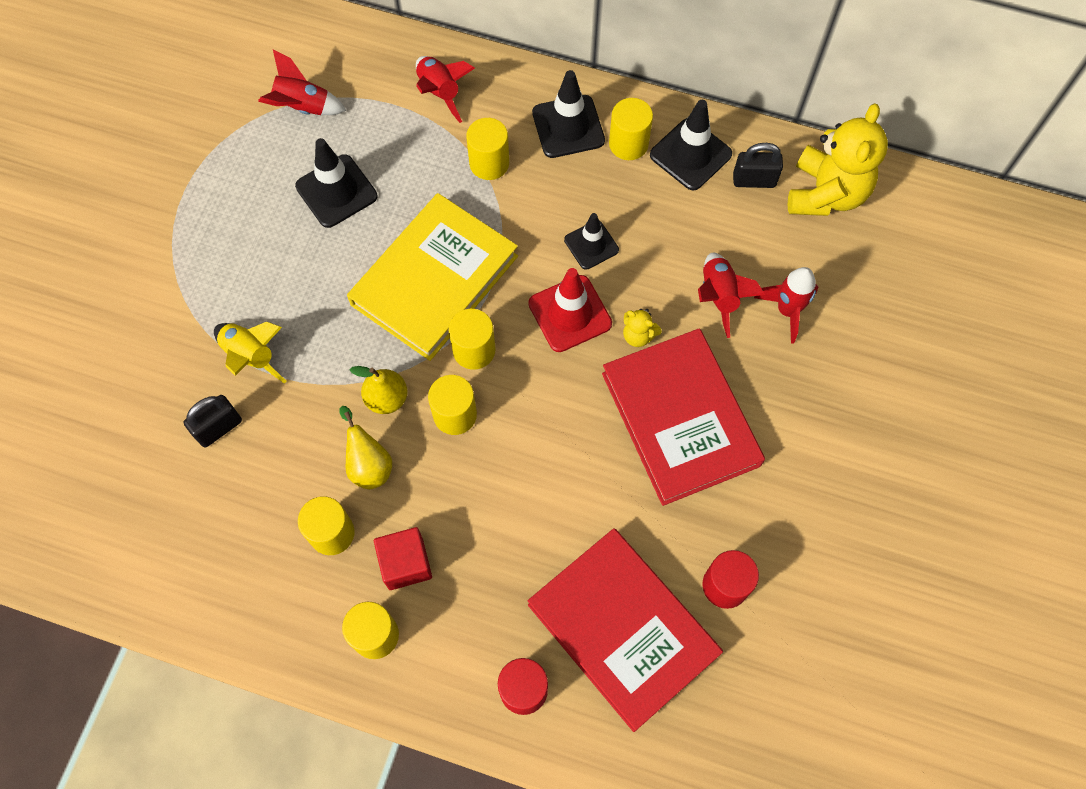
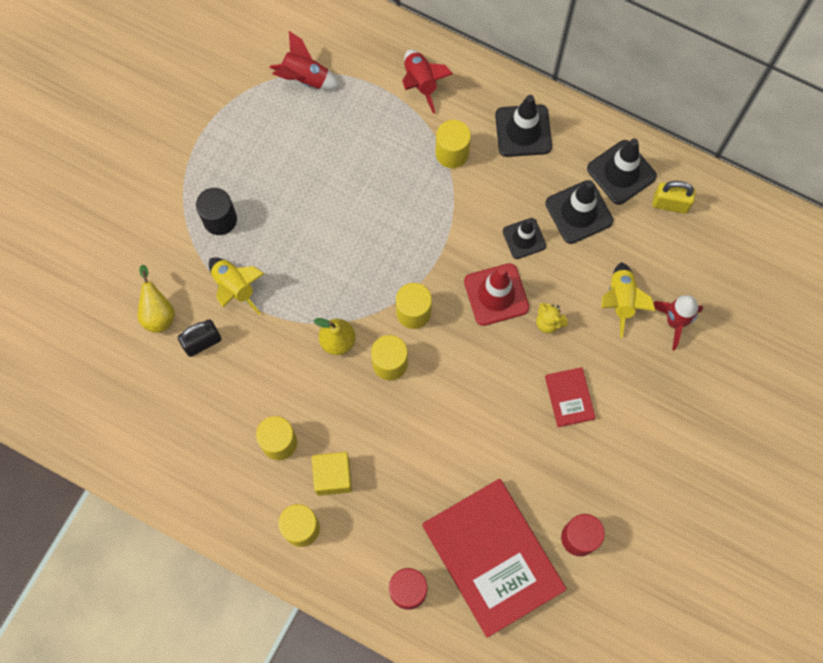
camera: 10 degrees right, 5 degrees up
black traffic cone [295,138,377,228] -> black traffic cone moved to [545,180,613,244]
yellow pear [340,406,392,489] -> yellow pear moved to [137,265,175,333]
yellow book [347,193,518,361] -> none
red cube [374,527,432,590] -> yellow cube [312,452,352,496]
red book [602,328,765,506] -> red book [545,367,596,427], size x0.44
yellow cylinder [609,98,653,160] -> none
red rocket [698,253,765,338] -> yellow rocket [601,262,656,337]
black padlock [733,143,783,188] -> yellow padlock [652,181,696,214]
yellow teddy bear [788,104,888,216] -> none
none -> black cylinder [196,188,237,235]

